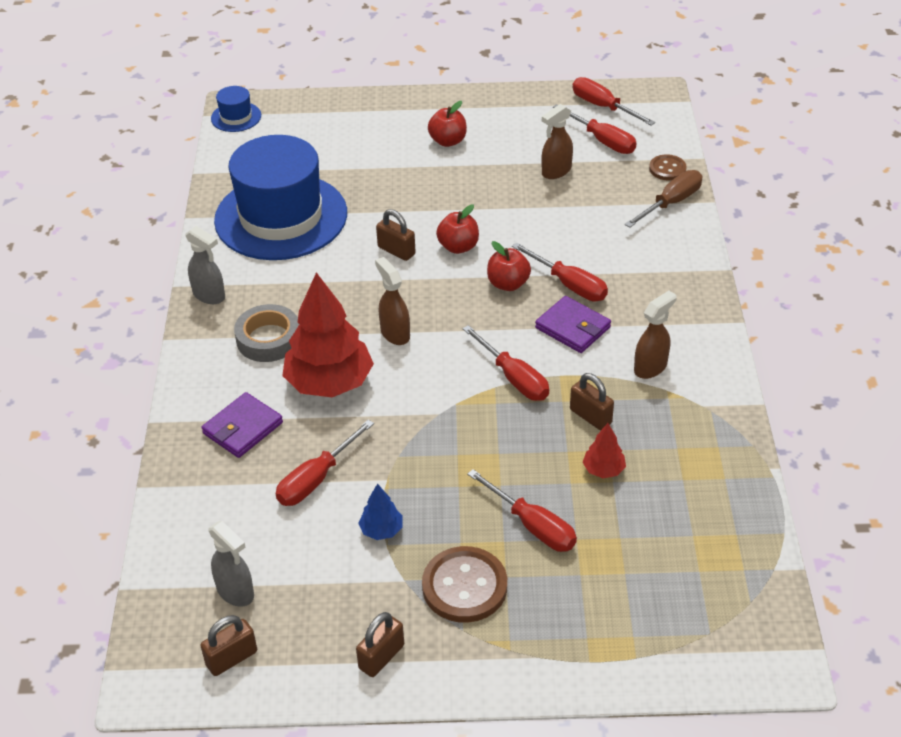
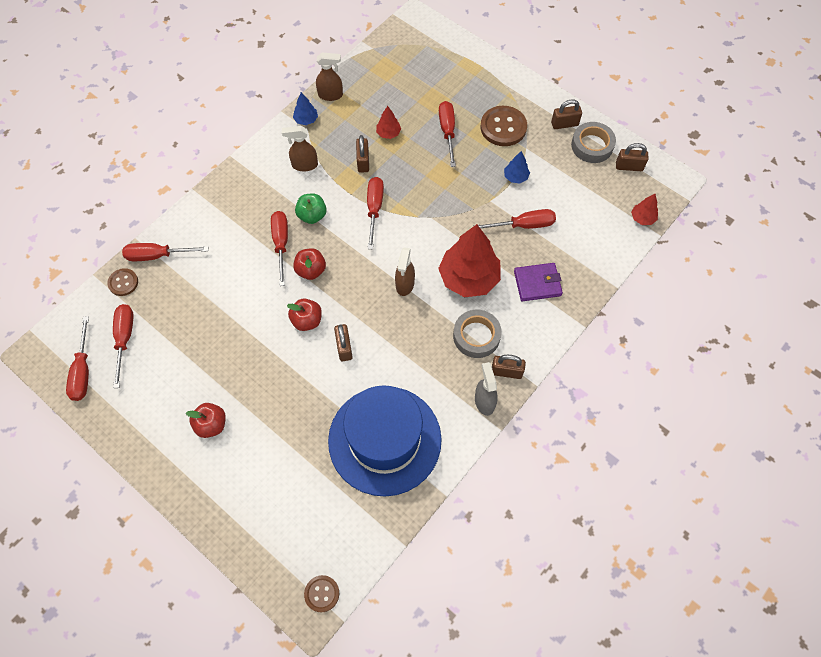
camera: 140 degrees left, 20 degrees up
grey spray bottle [208,521,254,607] -> none
blue hat [211,86,261,132] -> brown button [304,575,339,612]
purple wallet [535,296,611,353] -> green apple [295,193,327,224]
brown spray bottle [541,104,573,179] -> brown spray bottle moved to [316,52,343,101]
brown screwdriver [625,170,702,228] -> red screwdriver [122,243,208,261]
none -> blue tree [293,92,318,125]
none -> brown padlock [492,355,526,379]
none -> grey tape [571,122,616,163]
none -> red tree [631,194,658,225]

